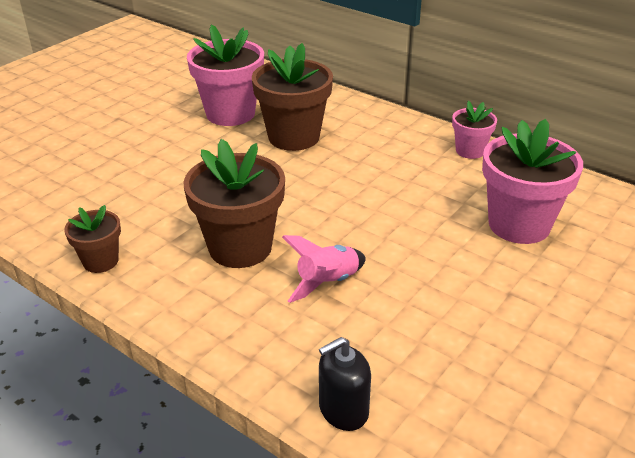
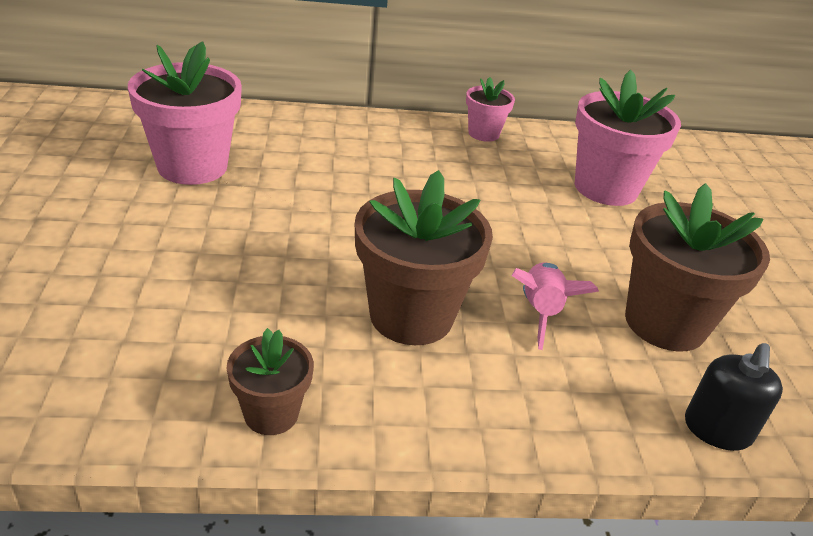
camera: 45 degrees left, 0 degrees up
brown flower pot [252,43,333,151] -> brown flower pot moved to [625,183,770,352]

